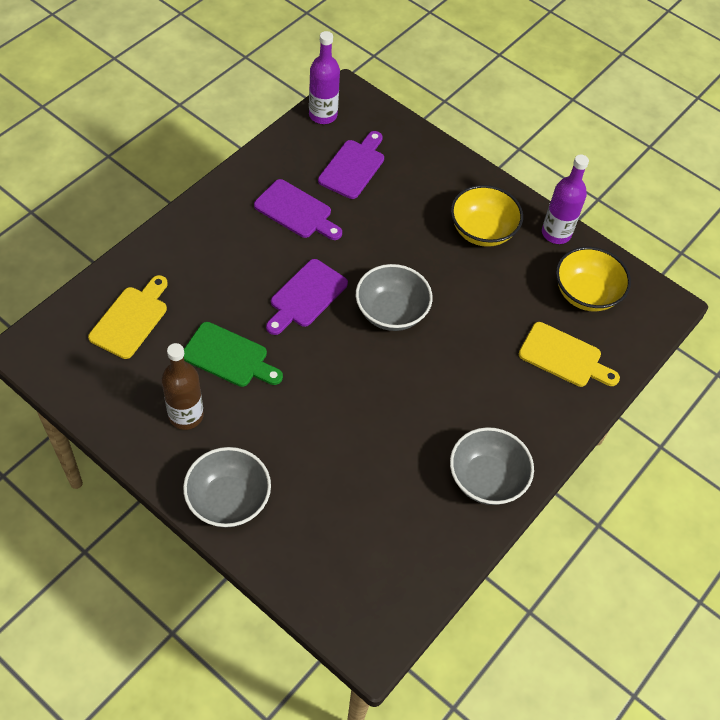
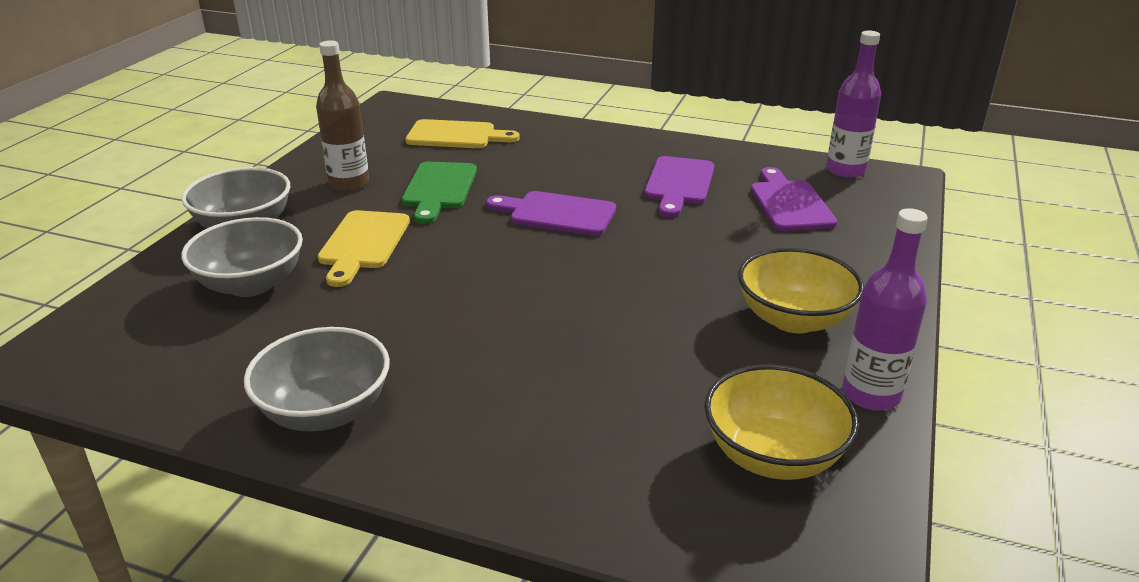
camera: 75 degrees right, 25 degrees down
purple cutting board [318,131,384,199] -> purple cutting board turned 105 degrees counterclockwise [751,167,837,231]
grey bowl [356,264,433,331] -> grey bowl moved to [181,217,303,297]
yellow cutting board [519,322,620,387] -> yellow cutting board moved to [317,210,410,287]

